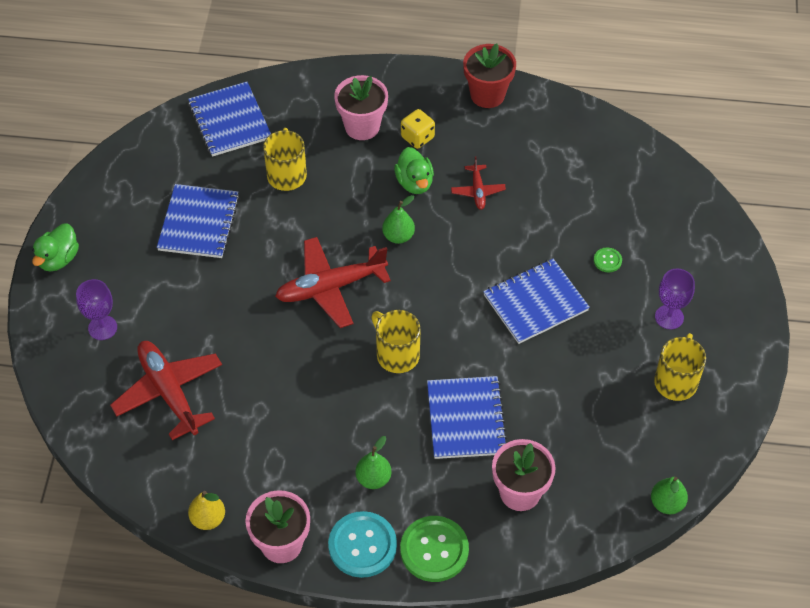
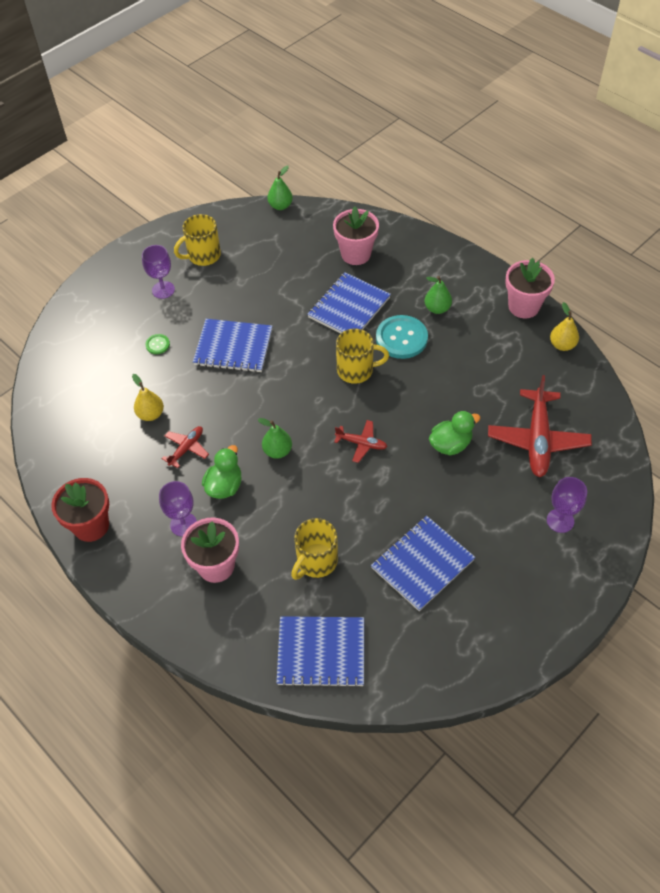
camera: 140 degrees left, 0 degrees up
green duck [32,224,79,272] -> green duck moved to [429,411,481,455]
blue notebook [188,82,271,157] -> blue notebook turned 75 degrees clockwise [276,616,364,688]
red plane [275,237,391,328] -> red plane [334,420,387,463], size x0.51
turquoise button [328,511,397,578] -> turquoise button moved to [376,315,428,359]
yellow mug [371,310,421,373] -> yellow mug turned 90 degrees counterclockwise [336,329,389,384]
green button [400,516,469,582] -> none
yellow dice [401,109,435,149] -> purple goblet [159,481,197,537]
none -> yellow pear [132,374,164,421]

